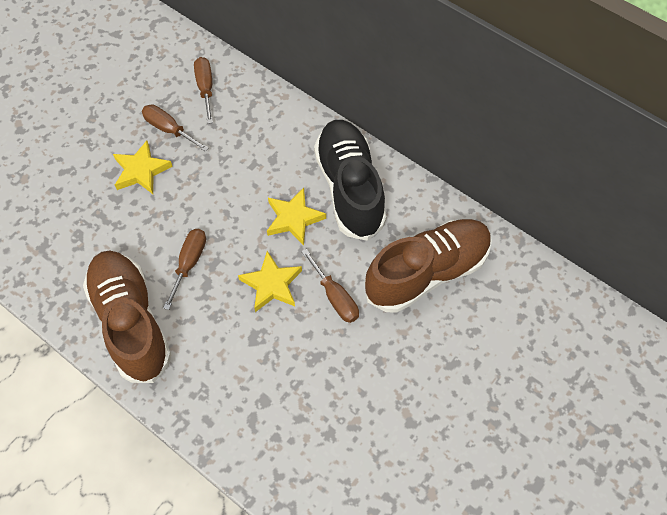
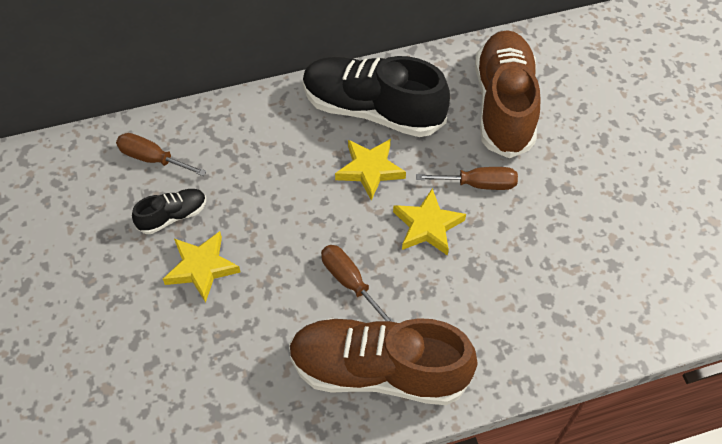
camera: 55 degrees left, 5 degrees down
brown screwdriver [142,105,209,152] -> black shoe [132,189,206,234]

